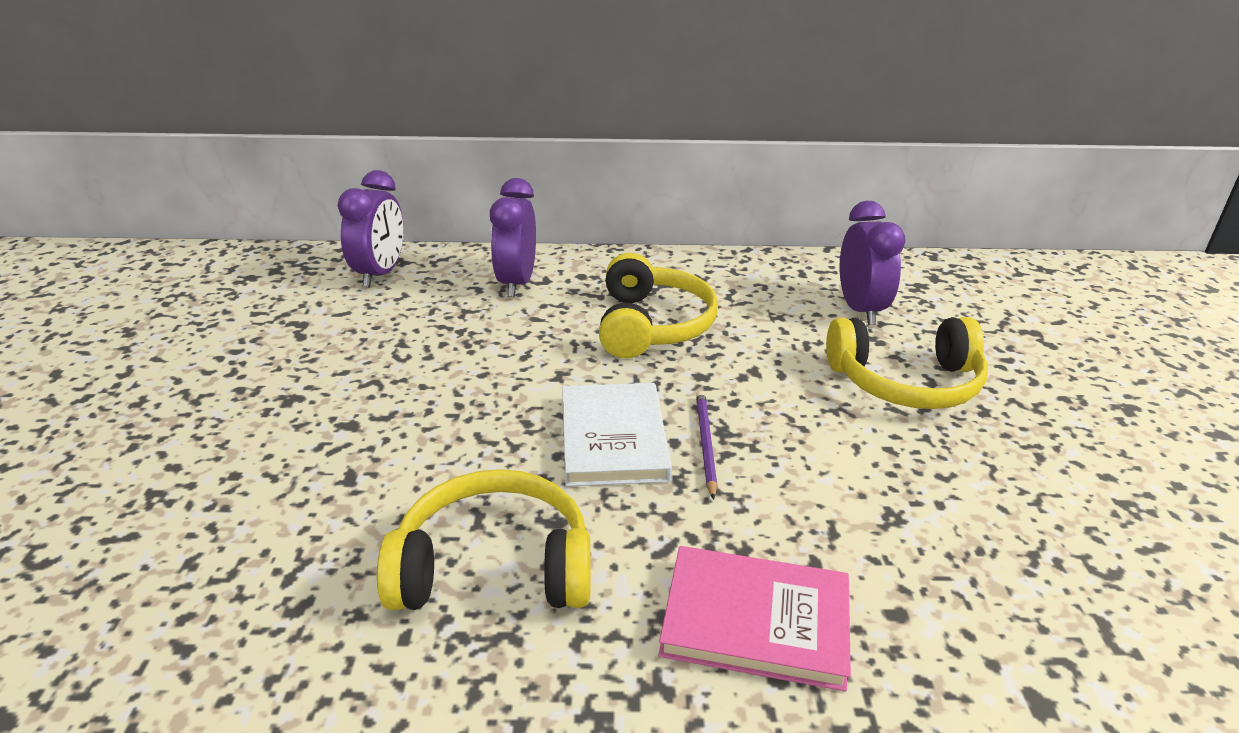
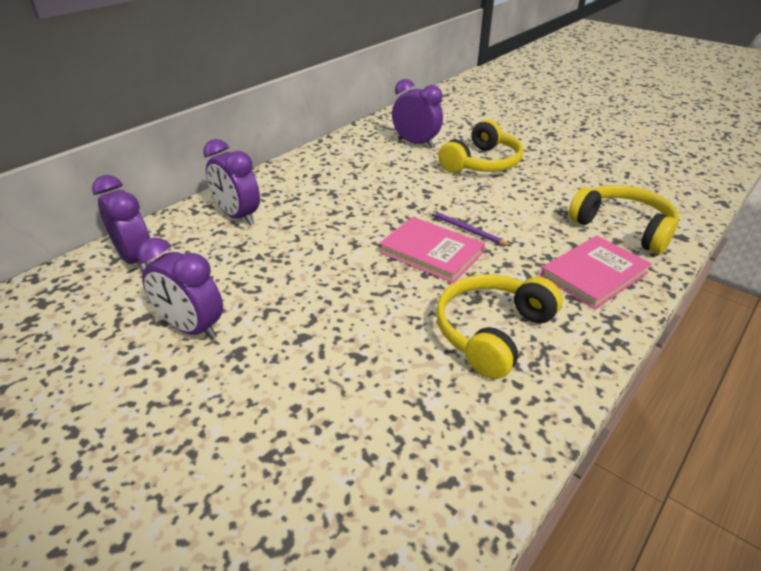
camera: 50 degrees left, 5 degrees up
white book [562,383,672,487] -> pink book [379,217,485,283]
yellow headphones [599,253,718,358] -> yellow headphones moved to [568,185,679,254]
none -> purple clock [137,238,223,340]

